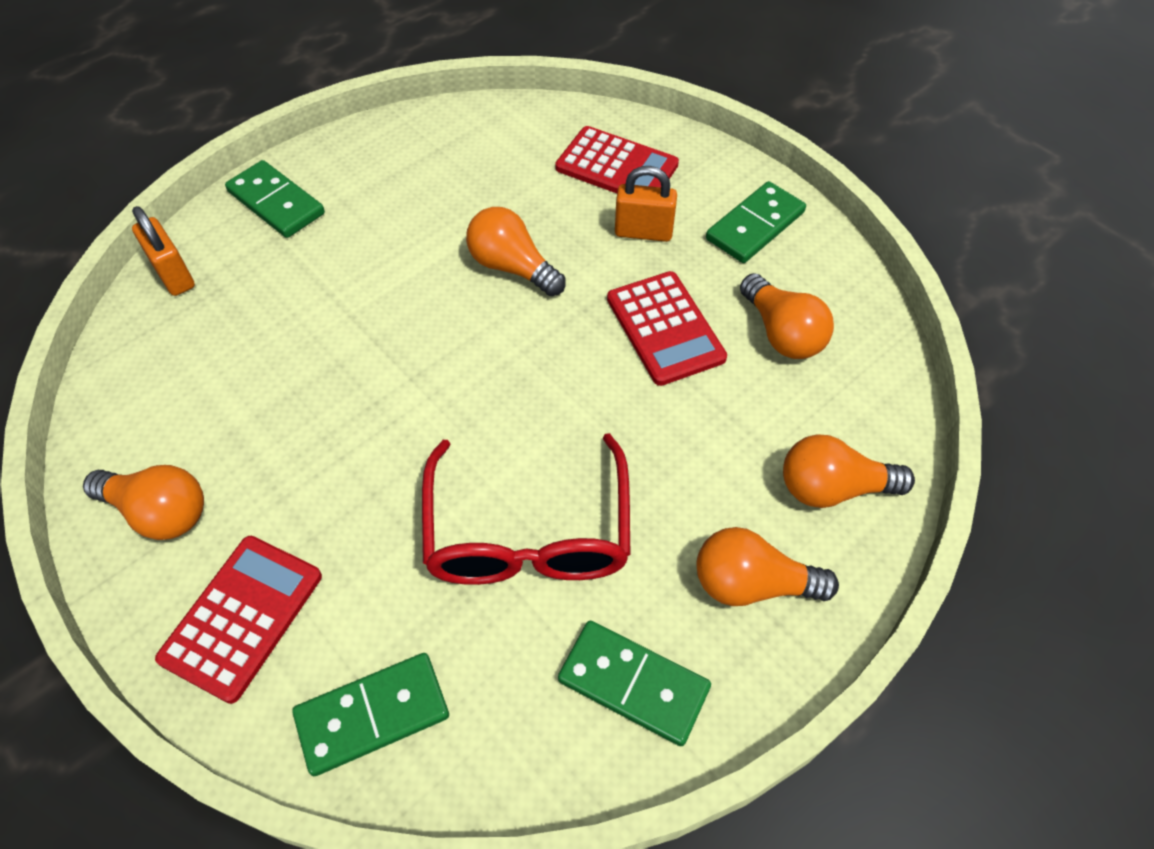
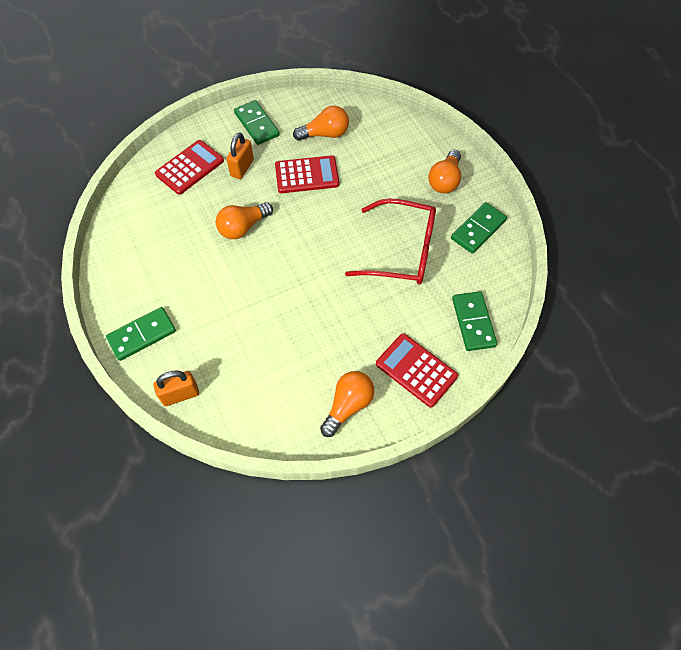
camera: 75 degrees left, 5 degrees up
orange light bulb [783,435,915,508] -> none

